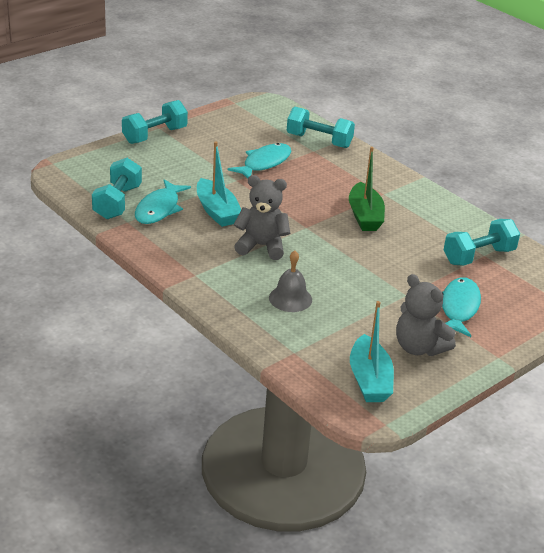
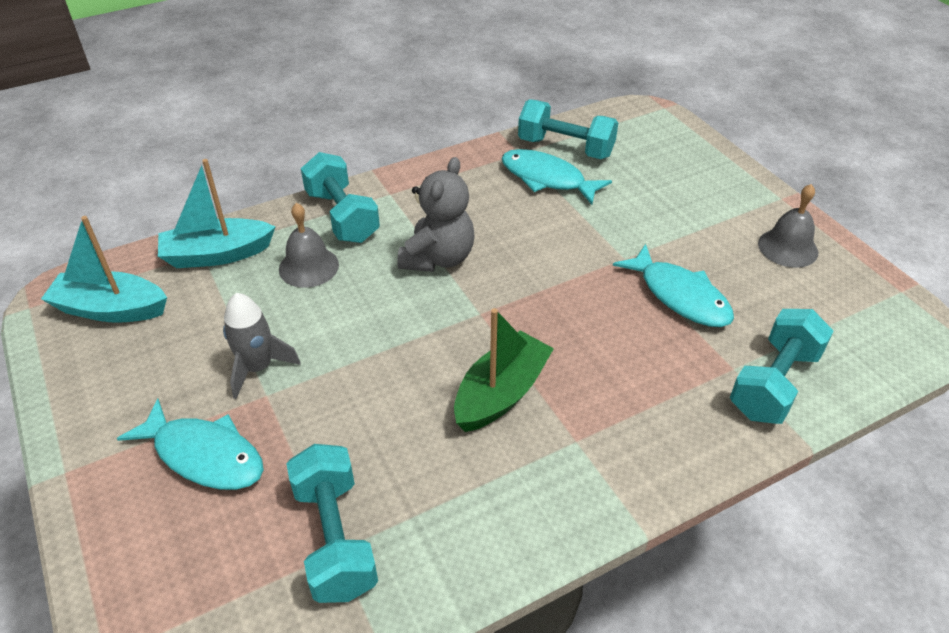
camera: 105 degrees right, 10 degrees up
turquoise dumbbell [122,100,188,144] -> turquoise dumbbell moved to [301,152,380,243]
turquoise boat [197,142,241,227] -> turquoise boat moved to [158,159,275,268]
green boat [349,147,385,231] -> green boat turned 120 degrees clockwise [454,308,554,432]
grey teddy bear [396,274,456,356] -> none
none -> grey rocket [223,293,301,399]
none -> grey bell [758,184,818,268]

